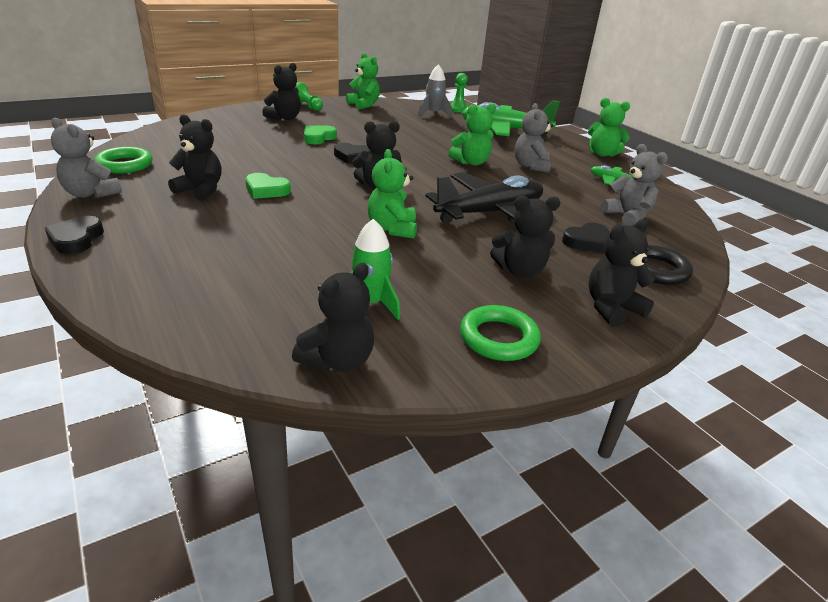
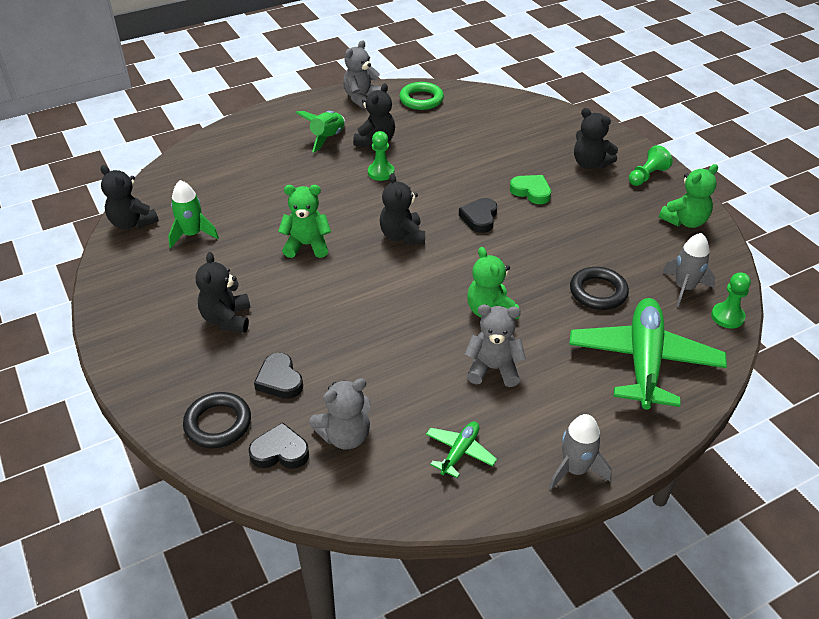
camera: 95 degrees right, 10 degrees up
black heart [45,216,104,254] -> black heart moved to [249,422,309,469]
green heart [245,173,291,199] -> green pawn [368,131,394,181]
black plane [425,172,543,224] -> none
green ring [460,305,541,361] -> none
green teddy bear [588,98,630,157] -> grey rocket [549,414,612,490]
black teddy bear [588,219,655,327] -> none
none -> green rocket [295,111,345,152]
none -> black ring [570,267,629,310]

